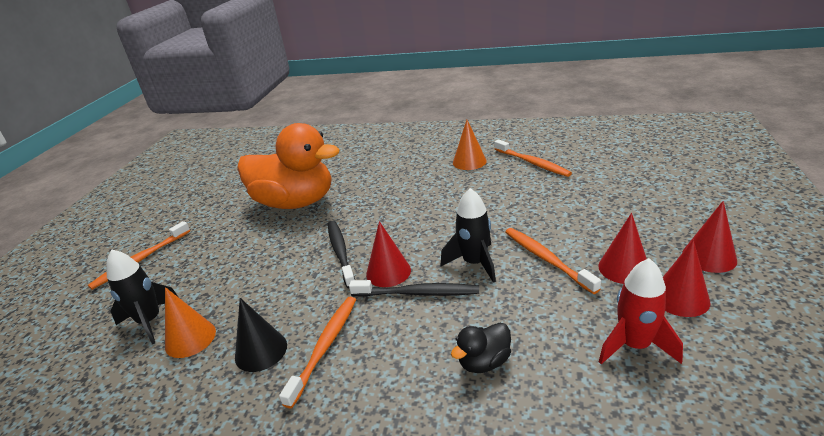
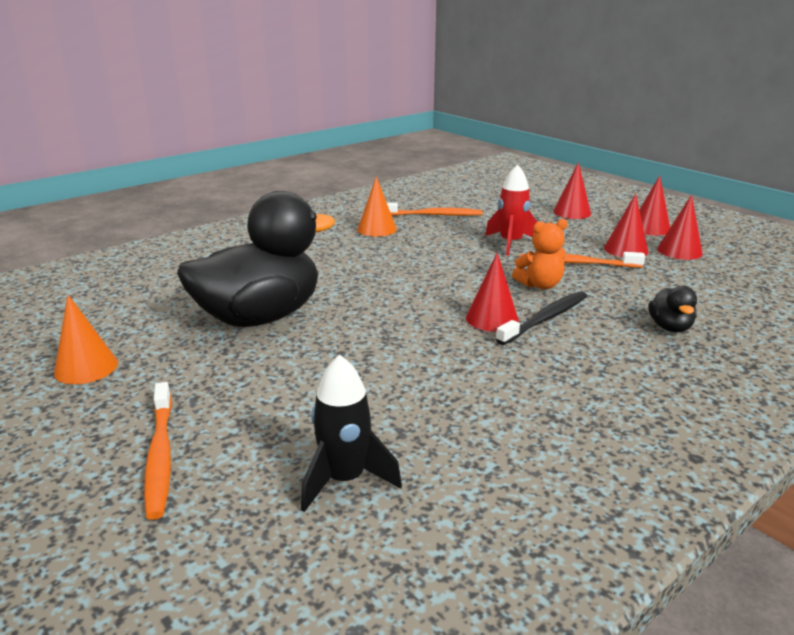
camera: 55 degrees left, 5 degrees down
orange cone [165,287,216,358] -> orange cone moved to [54,295,118,384]
black cone [235,298,287,372] -> none
orange duck [237,123,340,209] -> black duck [177,191,335,327]
orange toothbrush [279,297,356,408] -> none
black toothbrush [328,221,355,288] -> none
black rocket [441,188,496,283] -> orange teddy bear [512,219,568,289]
red rocket [599,258,683,364] -> red rocket moved to [485,164,537,256]
none -> red cone [553,162,591,219]

